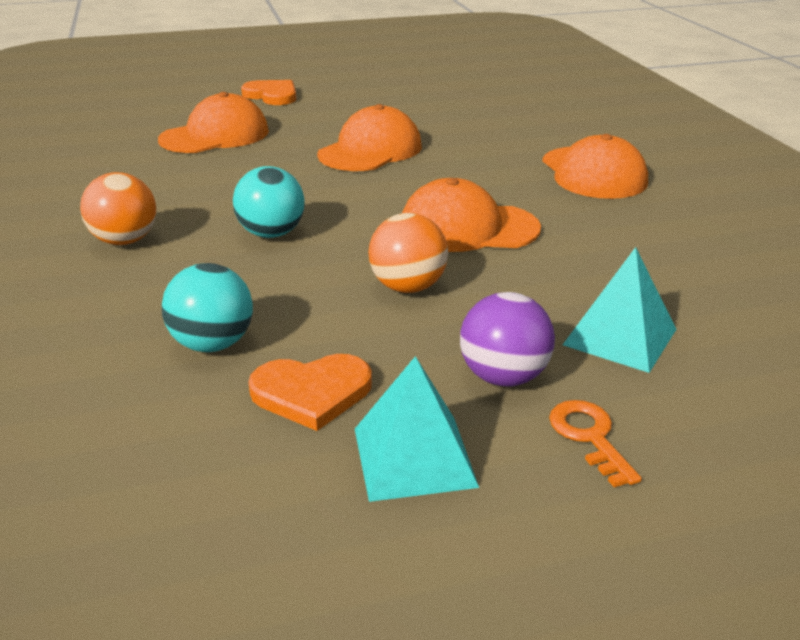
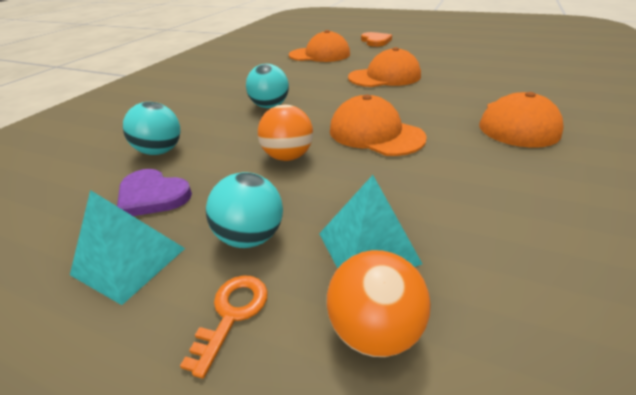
camera: 40 degrees right, 5 degrees up
orange ball [80,172,156,245] -> orange ball moved to [327,250,431,357]
orange heart [248,354,372,431] -> purple heart [117,169,192,216]
purple ball [460,292,555,387] -> turquoise ball [206,172,283,248]

